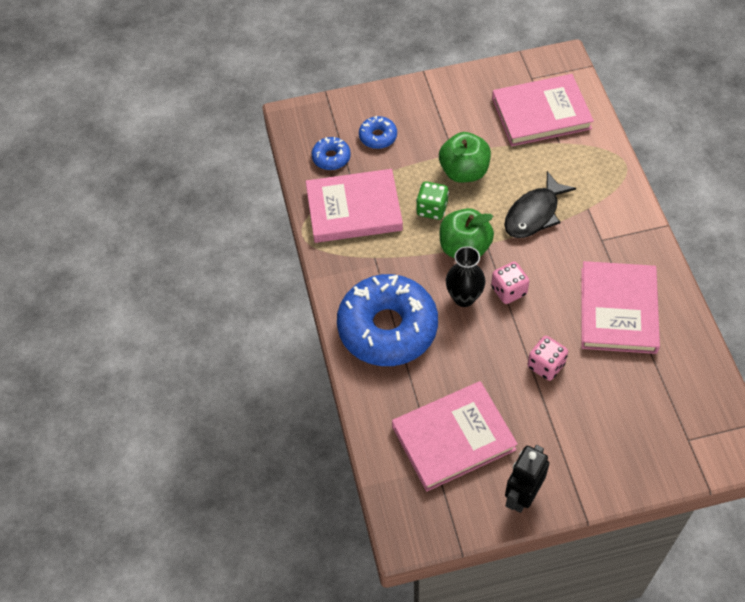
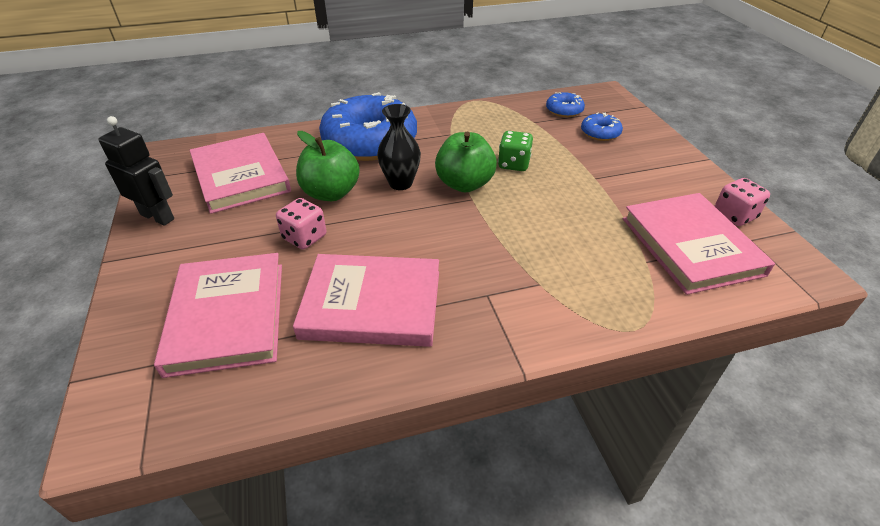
camera: 85 degrees right, 15 degrees down
pink book [306,169,403,243] -> pink book moved to [154,253,282,378]
green apple [439,132,491,183] -> green apple moved to [296,131,360,201]
pink dice [491,262,529,304] -> pink dice moved to [715,178,770,226]
black fish [504,171,576,238] -> none

